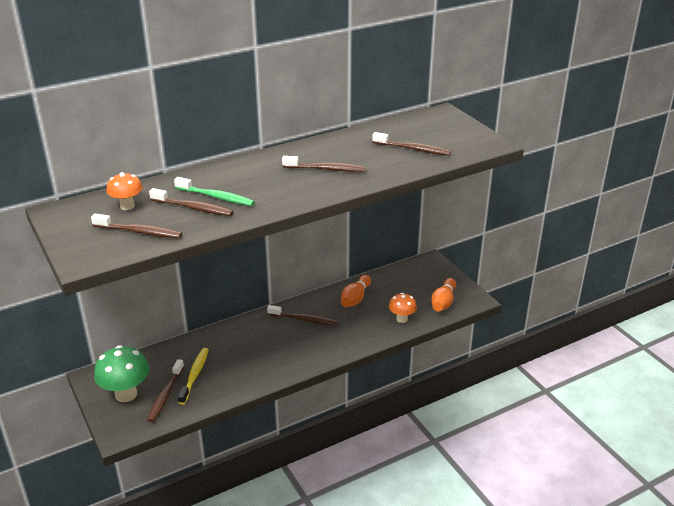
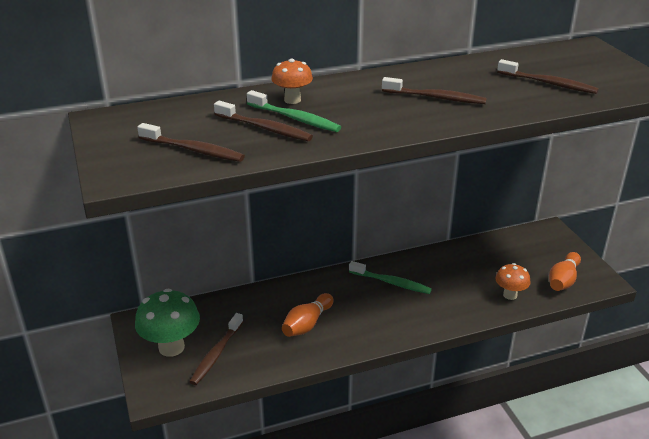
camera: 10 degrees right, 0 degrees up
orange mushroom [107,172,142,210] -> orange mushroom moved to [271,58,313,104]
yellow toothbrush [178,348,209,404] -> none
brown toothbrush [267,305,338,326] -> green toothbrush [349,261,432,294]
orange bowling pin [341,275,371,307] -> orange bowling pin moved to [282,293,334,337]

